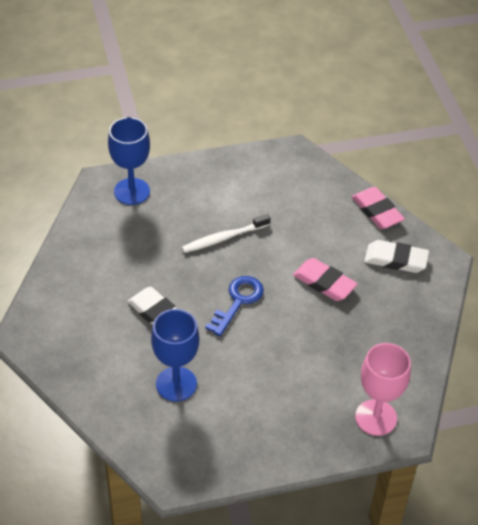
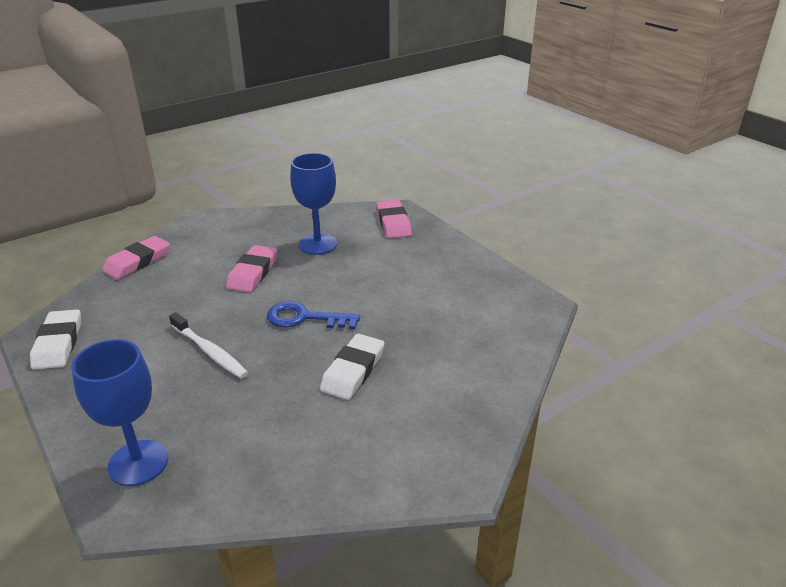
camera: 110 degrees left, 15 degrees down
blue goblet [151,309,199,402] -> blue goblet moved to [290,153,337,255]
pink goblet [355,343,411,436] -> pink eraser [376,200,412,238]
white eraser [365,240,429,273] -> white eraser moved to [30,309,81,370]

